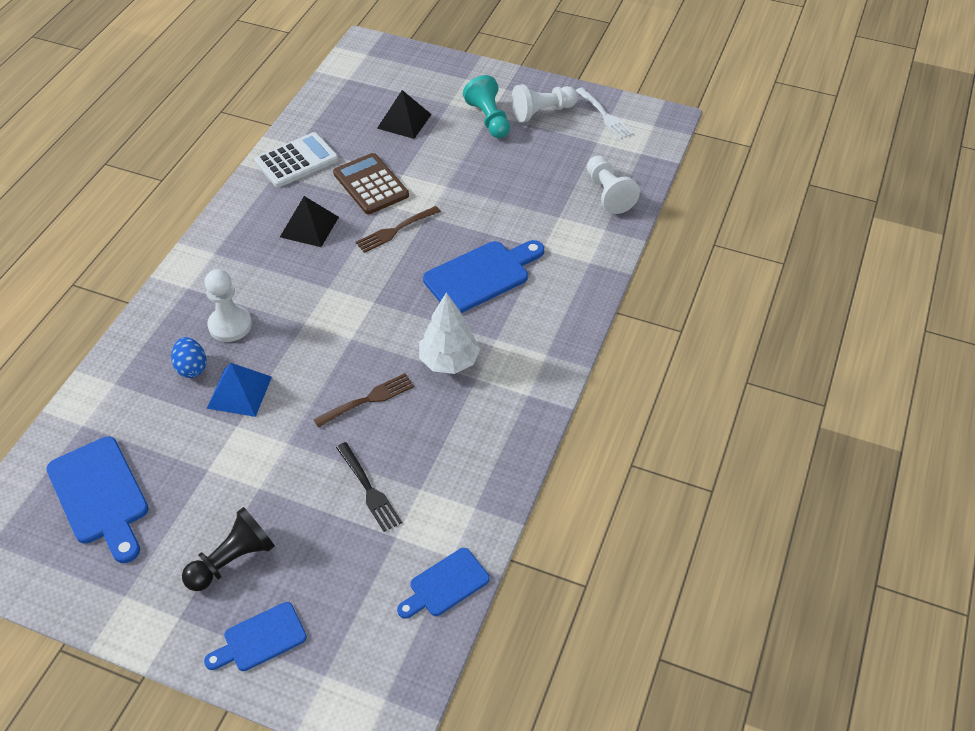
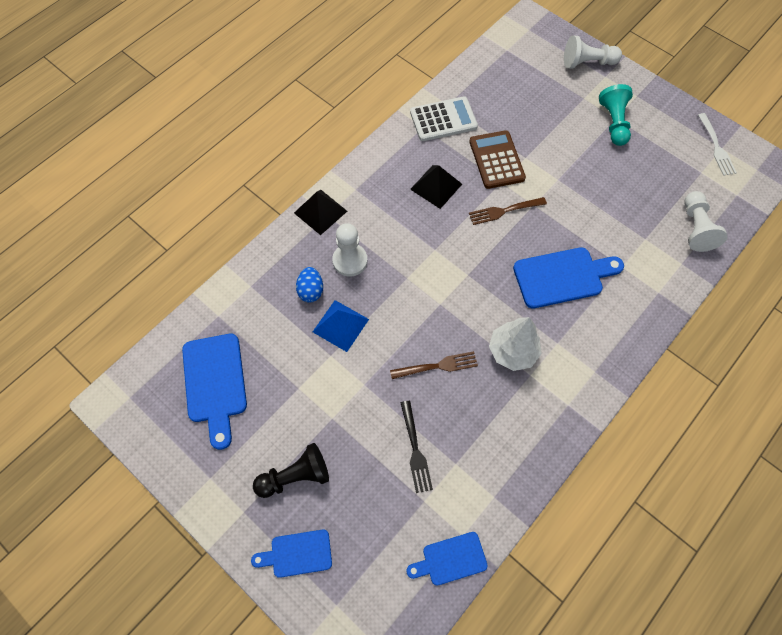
camera: 20 degrees right, 15 degrees up
black pyramid [377,90,432,139] -> black pyramid moved to [294,190,347,235]
white pawn [511,84,578,122] -> white pawn moved to [564,35,622,69]

